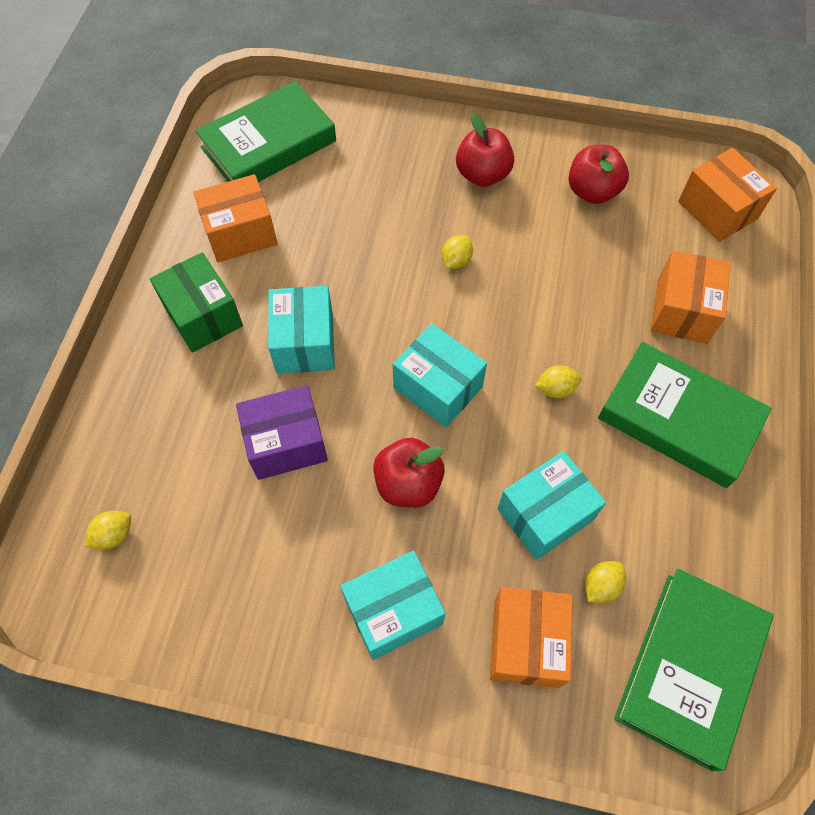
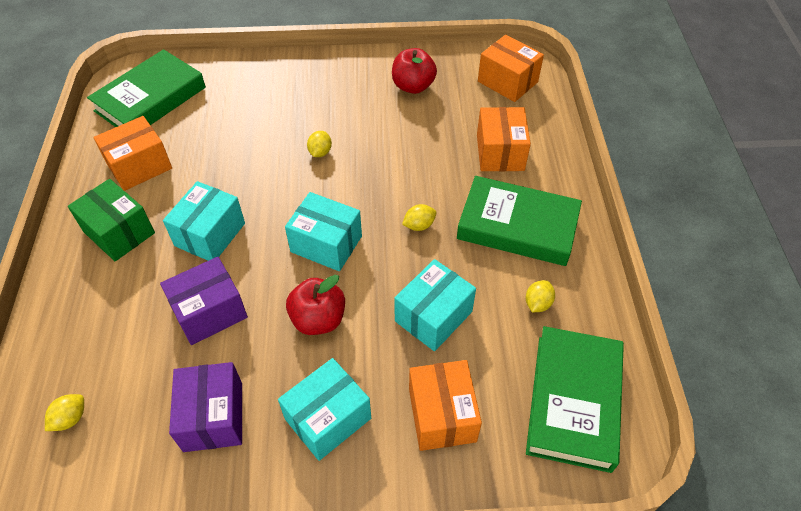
camera: 15 degrees left, 10 degrees down
turquoise box [268,286,335,374] -> turquoise box turned 45 degrees clockwise [163,181,245,261]
red apple [456,113,514,187] -> none
yellow lemon [585,561,626,603] -> yellow lemon moved to [526,280,555,312]
none -> purple box [169,362,242,452]

